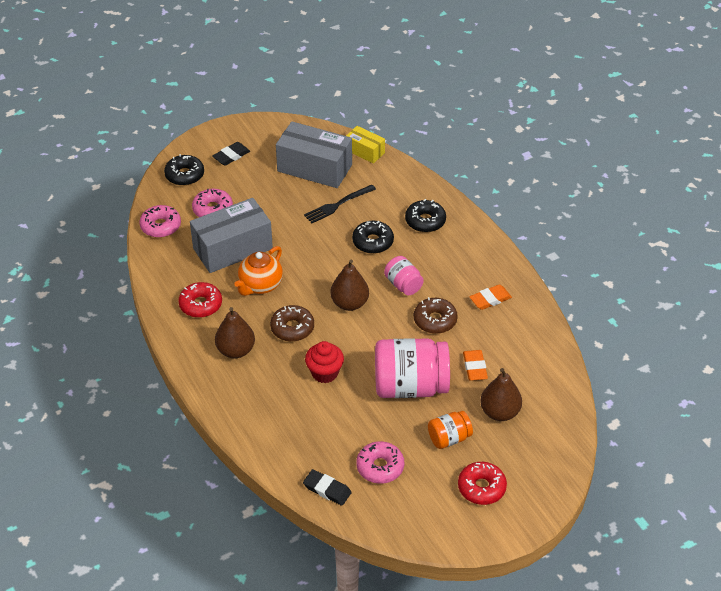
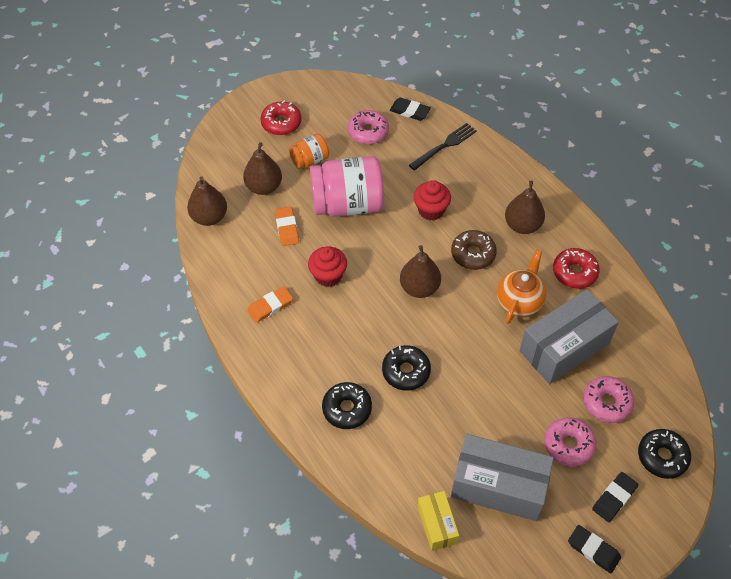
camera: 175 degrees right, 10 degrees up
pink donut [139,205,181,238] -> pink donut moved to [544,417,597,467]
black fork [304,185,376,223] -> black fork moved to [409,123,477,170]
yellow box [346,126,385,164] -> yellow box turned 45 degrees clockwise [417,491,459,551]
pink jar [384,256,424,295] -> none
brown donut [414,297,458,334] -> red cupcake [308,246,347,287]
none -> brown pear [187,176,227,226]
none -> black eraser [568,525,621,573]

